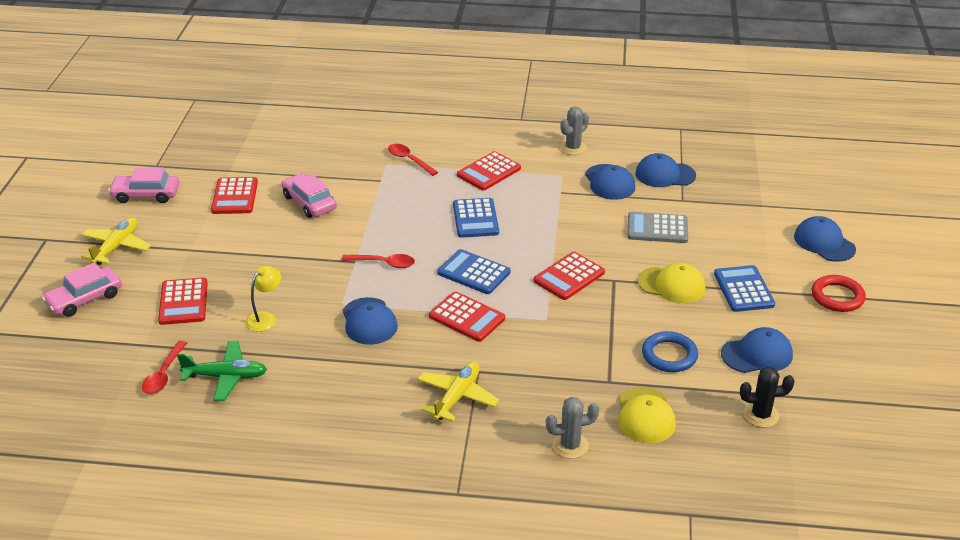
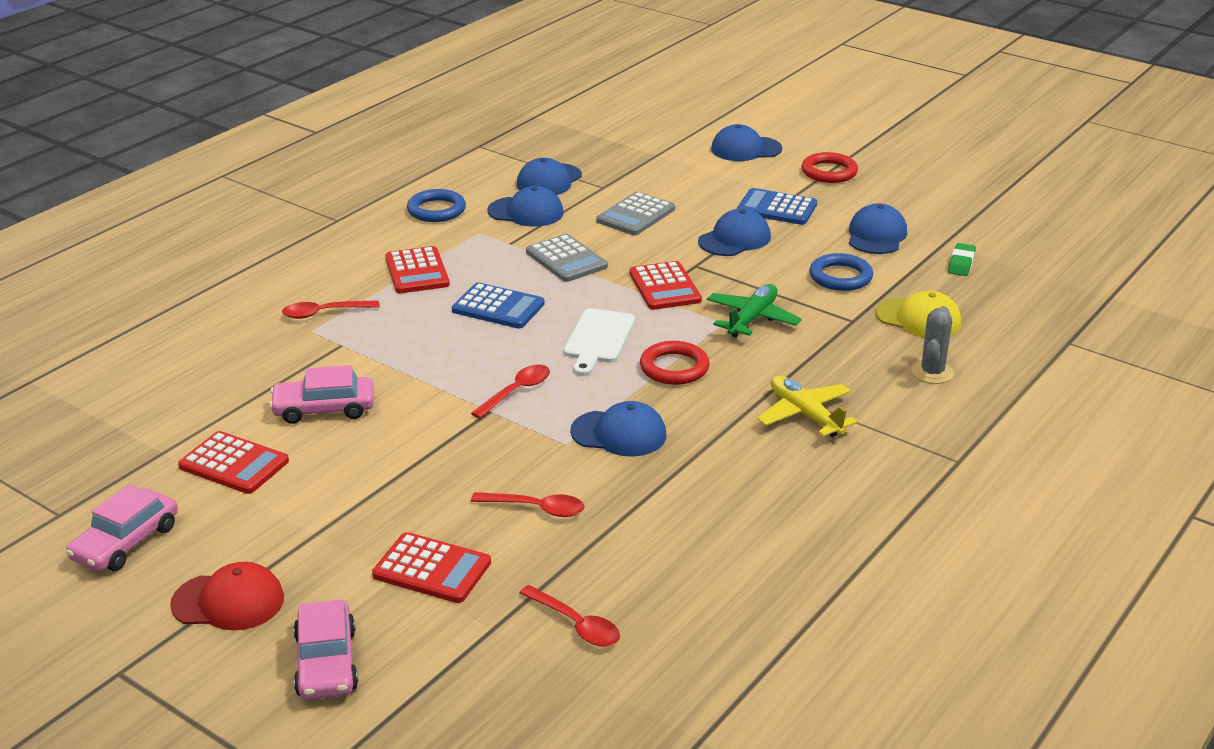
camera: 60 degrees left, 5 degrees down
yellow plane [81,218,151,265] -> red cap [170,562,284,630]
green plane [177,341,267,401] -> green plane moved to [707,284,802,338]
yellow lamp [246,266,281,332] -> red spoon [471,492,584,517]
red calculator [429,291,505,342] -> red ring [640,341,709,385]
blue calculator [437,249,510,294] -> white cutting board [564,308,635,376]
grey cactus [560,106,589,155] -> blue ring [407,189,466,222]
yellow cap [638,263,705,303] -> blue cap [698,208,771,256]
black cactus [740,367,795,428] -> green eraser [948,243,976,276]
none -> grey calculator [526,234,608,282]

